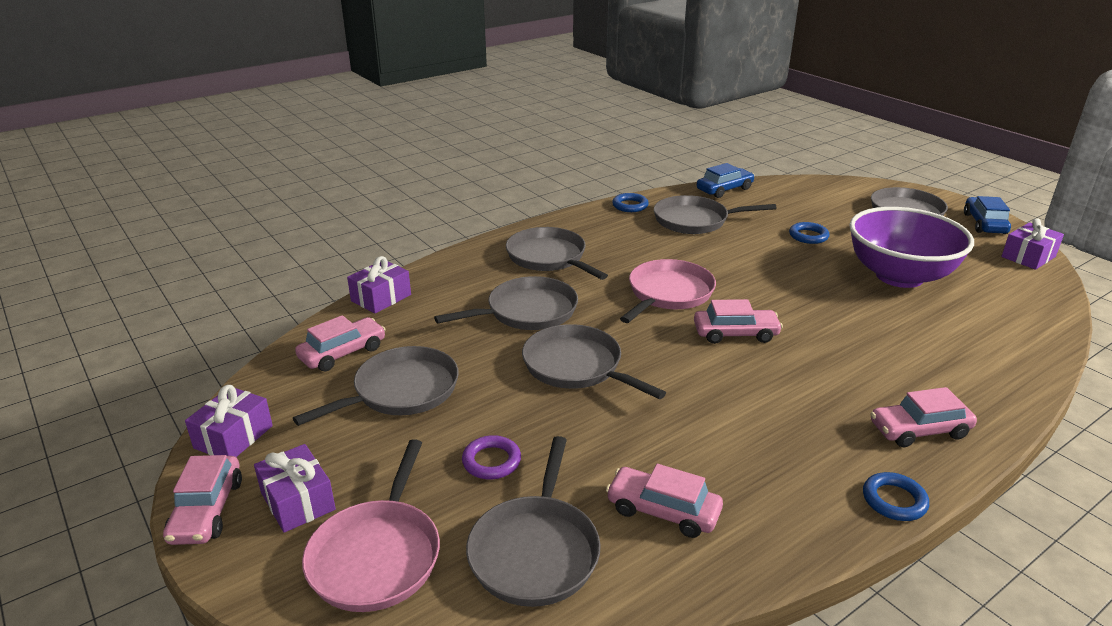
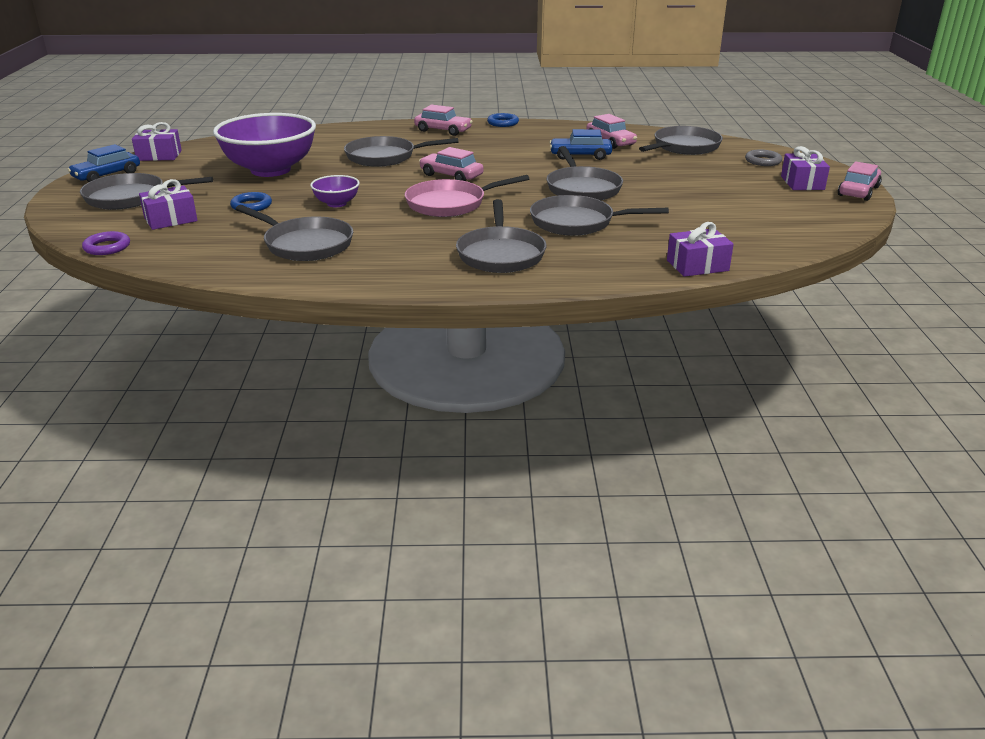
camera: 145 degrees left, 0 degrees up
purple gift [185,385,273,457] -> purple gift moved to [139,179,198,230]
grey pan [293,346,459,426] -> grey pan moved to [344,136,459,167]
pink car [295,315,386,371] -> none
pink pan [302,439,440,612] -> grey ring [745,150,782,166]
purple ring [462,435,521,479] -> purple ring moved to [82,231,130,255]
blue ring [612,193,649,212] -> none
blue car [697,163,755,198] -> blue car moved to [550,129,612,160]
none -> purple bowl [310,175,360,207]

